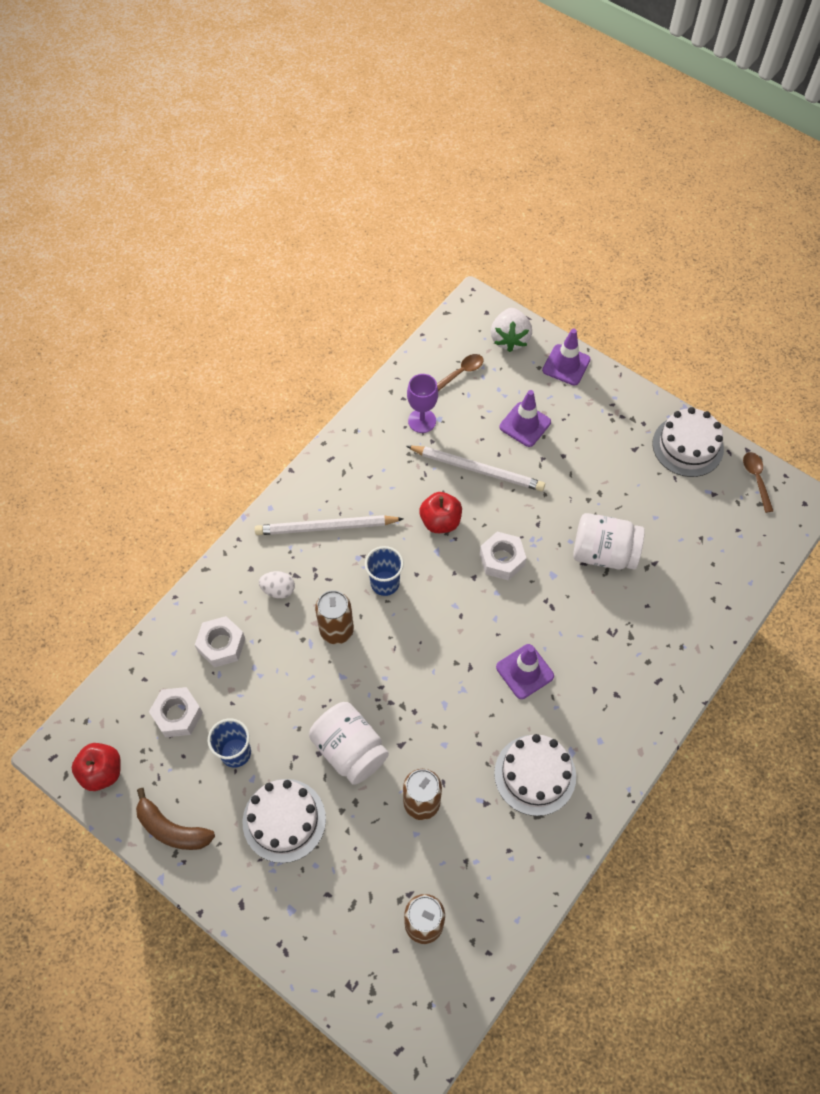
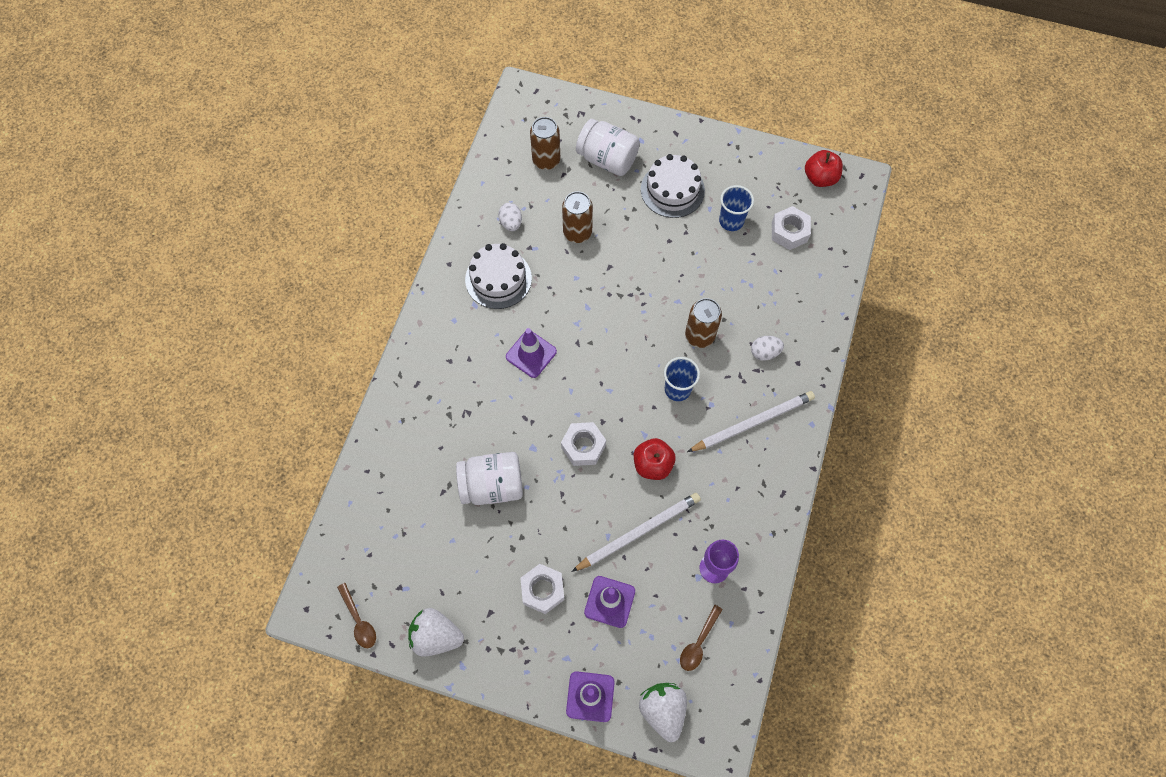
camera: 160 degrees right, 5 degrees up
brown banana [136,788,215,850] -> none
white nut [195,616,245,667] -> white nut moved to [520,564,565,614]
white jar [309,702,389,785] -> white jar moved to [576,119,640,176]
white pencil [406,446,545,491] -> white pencil turned 150 degrees clockwise [571,493,701,572]
white cake [652,407,724,477] -> white strawberry [408,608,464,657]
none -> white egg [498,203,522,231]

